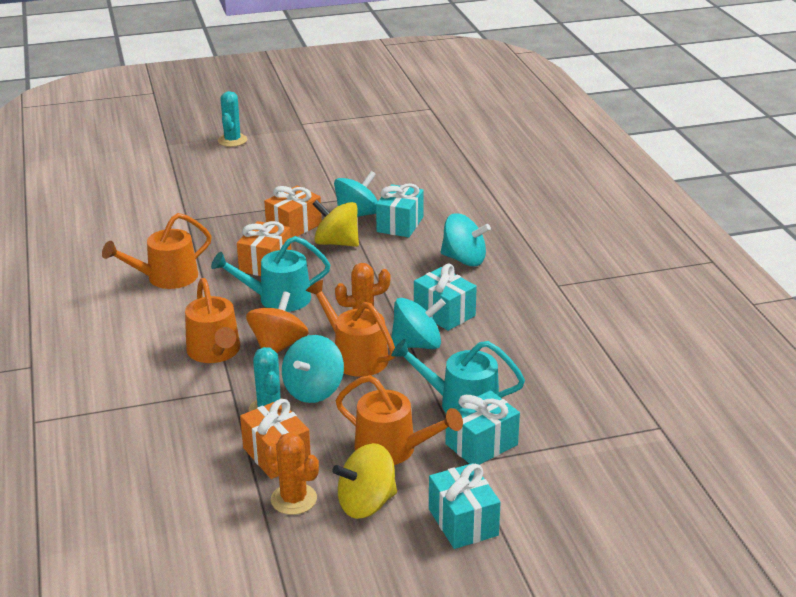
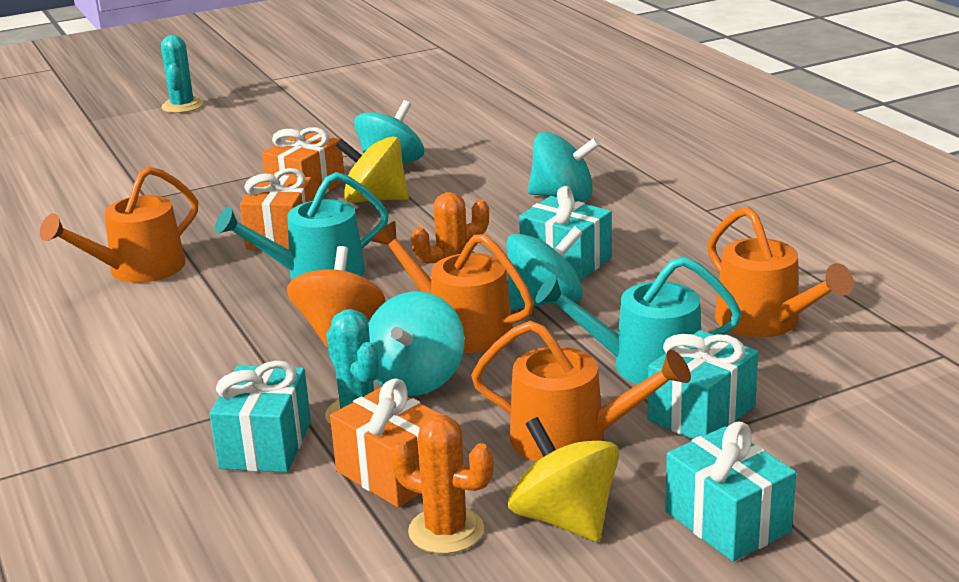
camera: 10 degrees left, 5 degrees down
orange watering can [185,278,240,363] -> orange watering can moved to [707,207,854,338]
yellow spinning top [332,443,397,519] -> yellow spinning top turned 90 degrees clockwise [508,417,619,542]
turquoise gift [376,183,424,238] -> turquoise gift moved to [210,361,311,472]

